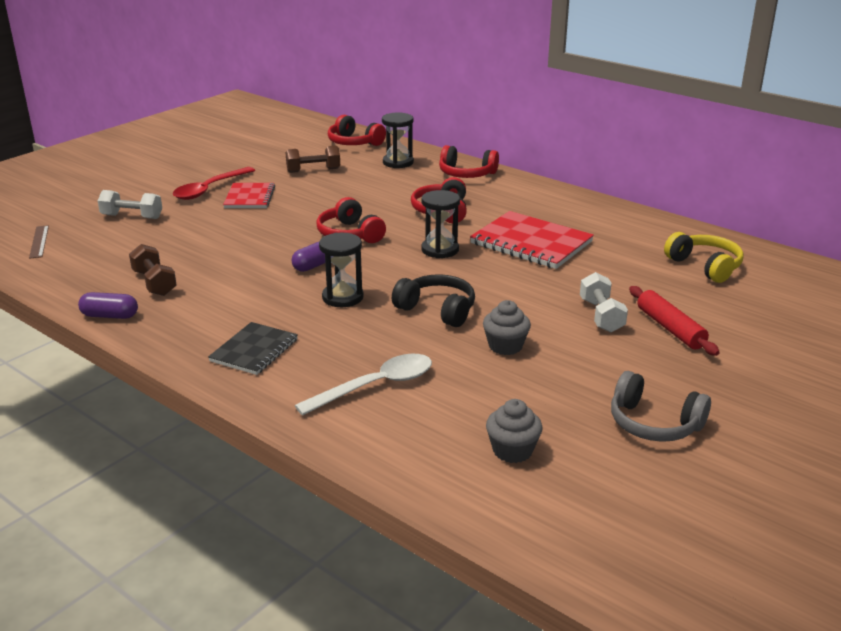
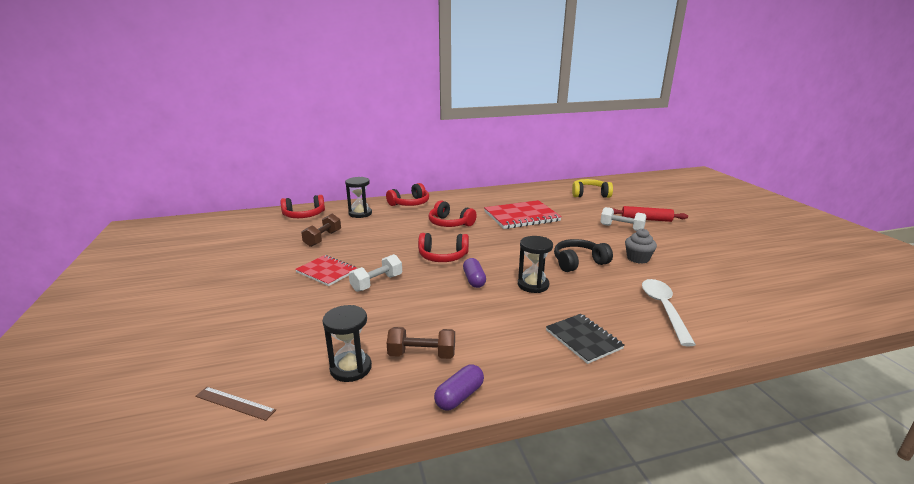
camera: 55 degrees left, 5 degrees down
white dumbbell [98,190,162,219] -> white dumbbell moved to [349,254,402,292]
red spoon [173,167,255,200] -> none
black hourglass [421,190,460,258] -> black hourglass moved to [323,305,372,382]
grey cupcake [486,399,543,463] -> none
grey headphones [611,371,711,442] -> none

